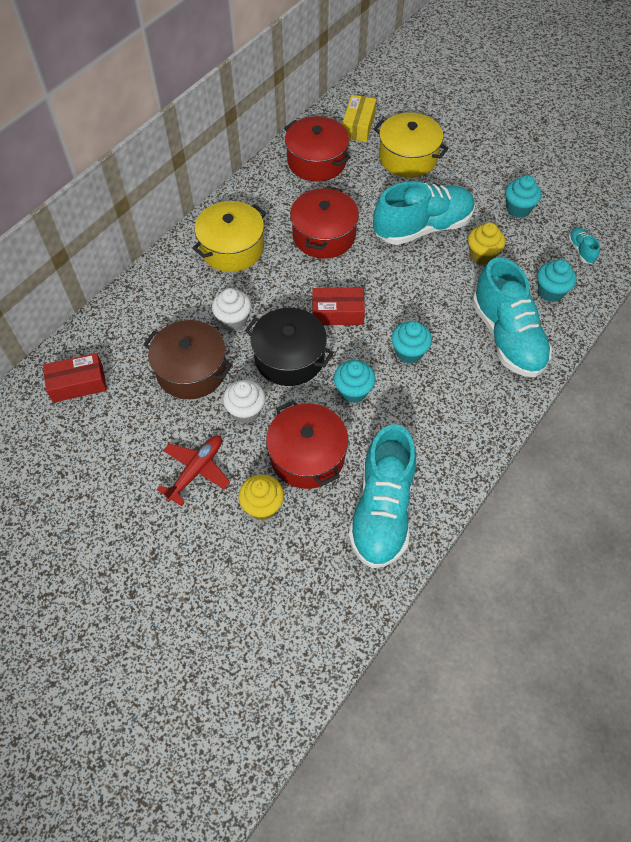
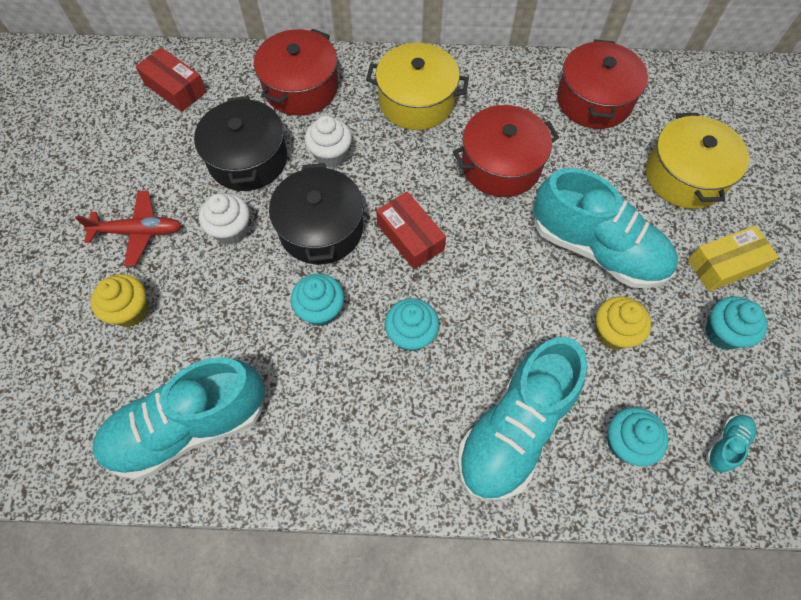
camera: 55 degrees right, 5 degrees up
brown pot [143,320,232,399] -> black pot [194,96,287,191]
red pot [266,400,348,489] -> red pot moved to [254,29,338,116]
yellow box [342,95,376,142] -> yellow box moved to [688,225,779,292]

